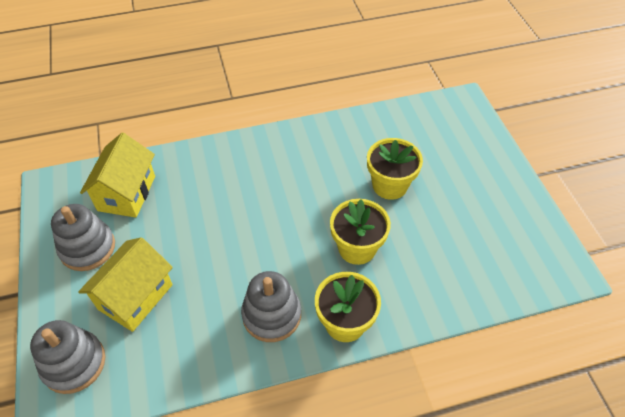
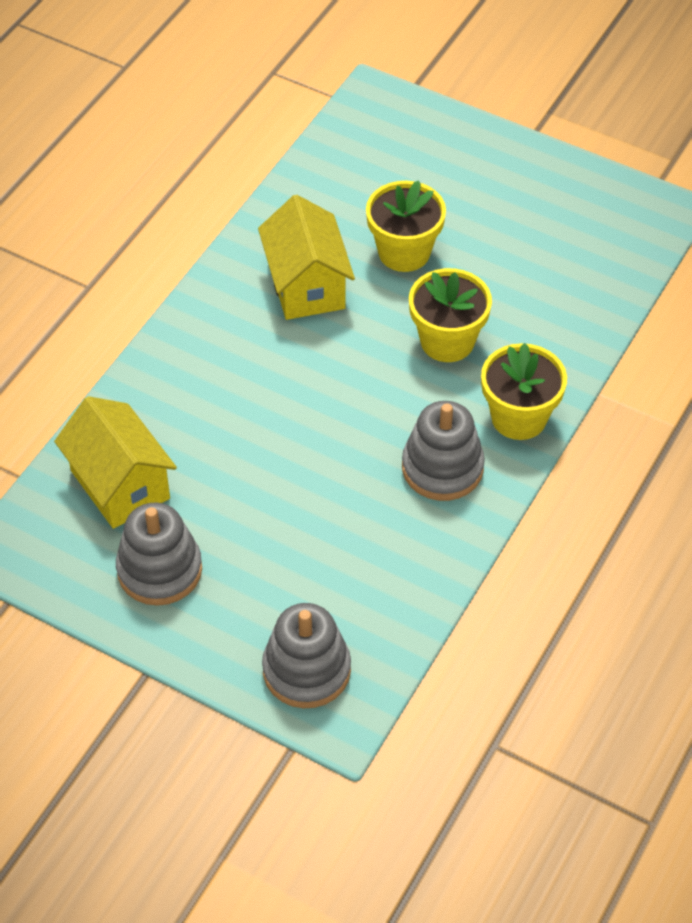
camera: 45 degrees left, 0 degrees up
yellow house [78,237,173,332] -> yellow house moved to [258,195,355,320]

